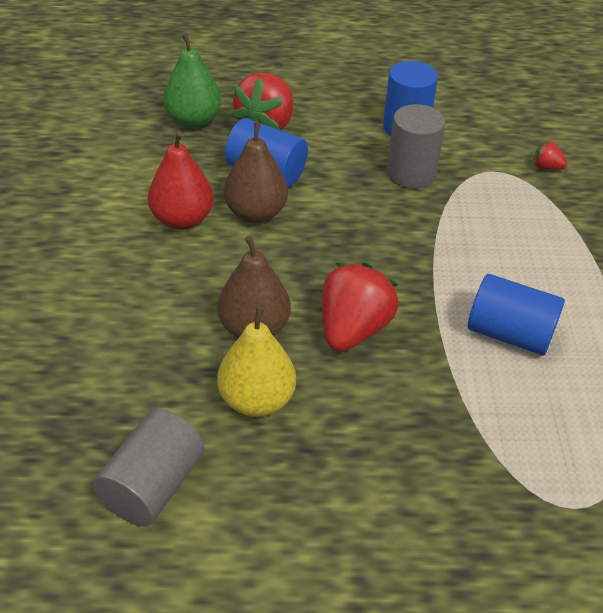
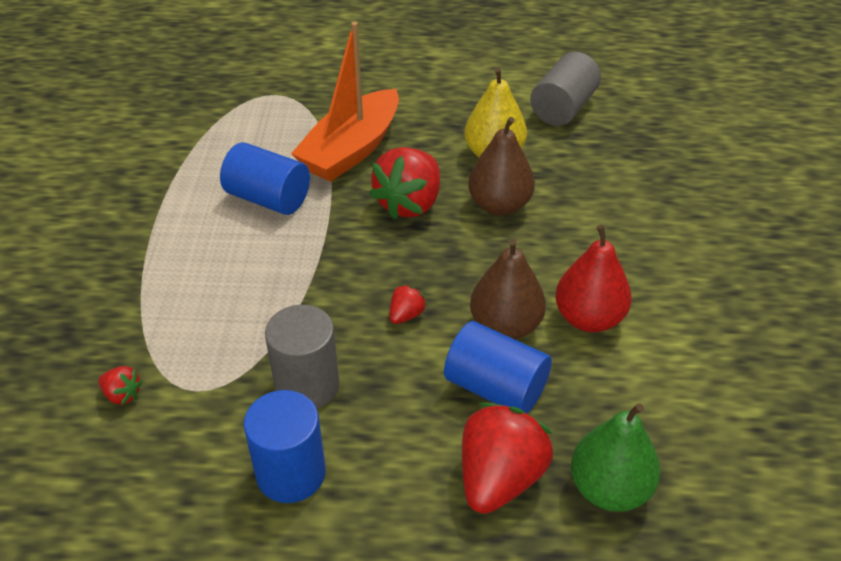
camera: 175 degrees left, 0 degrees up
none -> orange boat [291,22,399,182]
none -> red strawberry [390,284,427,324]

